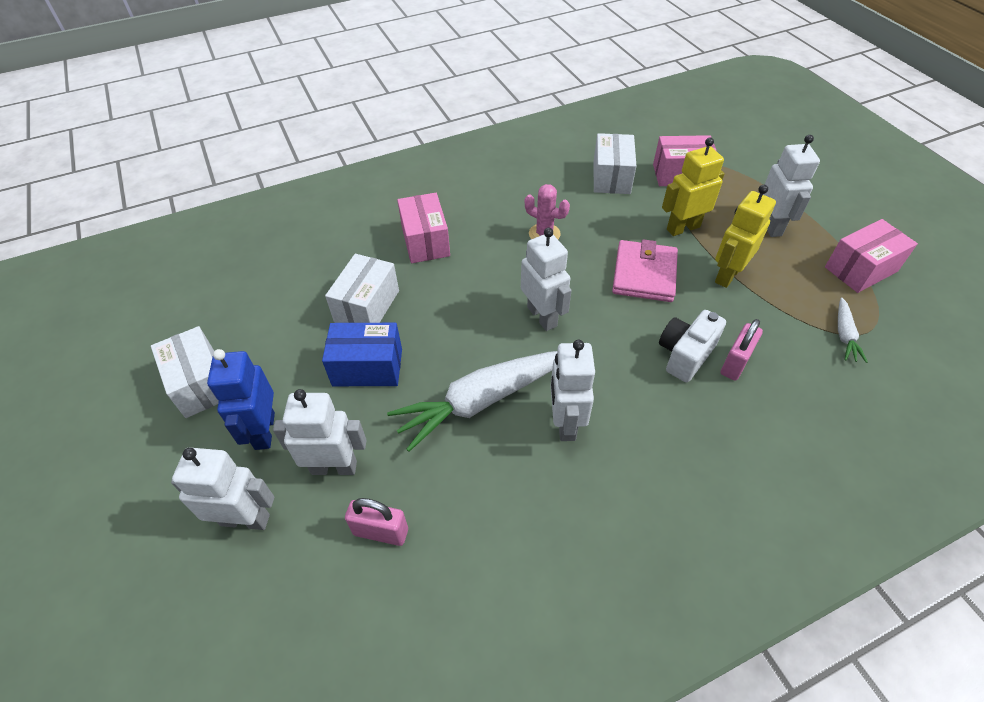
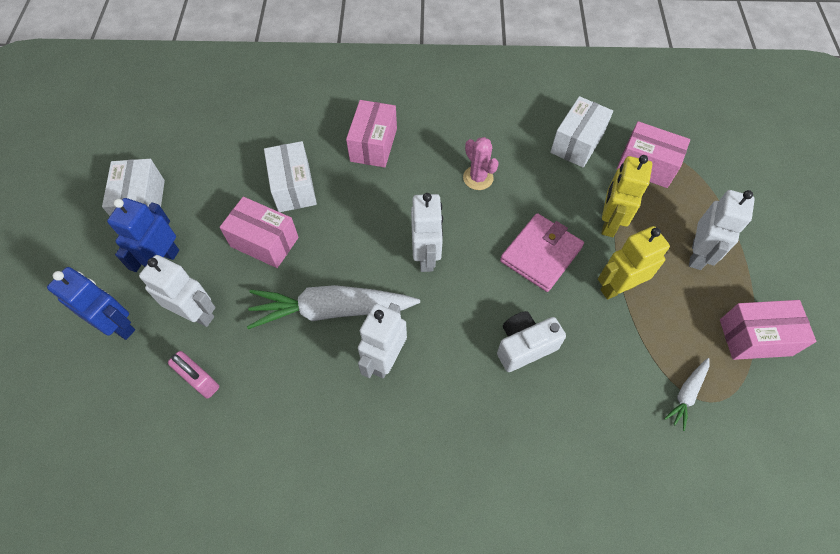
camera: 25 degrees right, 10 degrees up
white robot [171,448,274,530] -> blue robot [47,267,135,340]
blue box [322,323,402,386] -> pink box [220,197,299,268]
white box [325,254,399,323] -> white box turned 60 degrees counterclockwise [264,141,317,212]
yellow robot [662,137,724,236] -> yellow robot turned 75 degrees counterclockwise [601,155,652,237]
pink padlock [721,319,763,381] -> none

